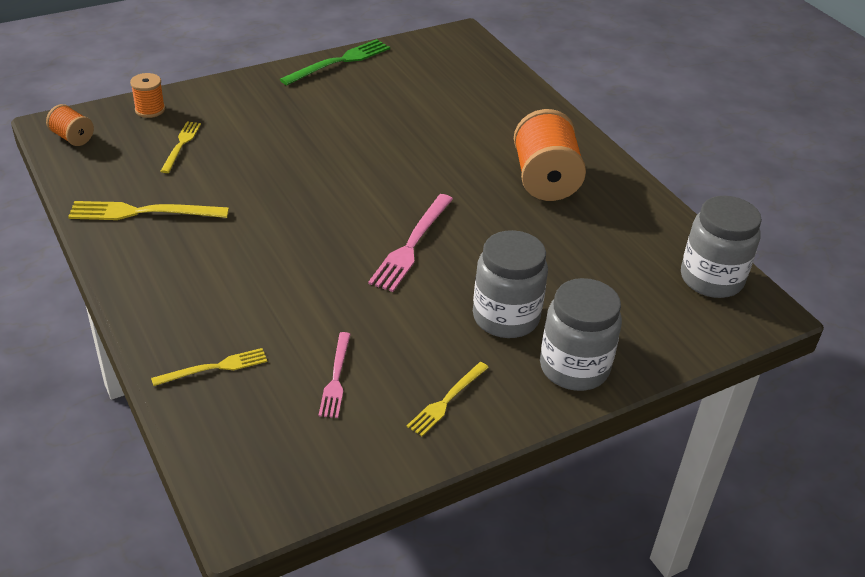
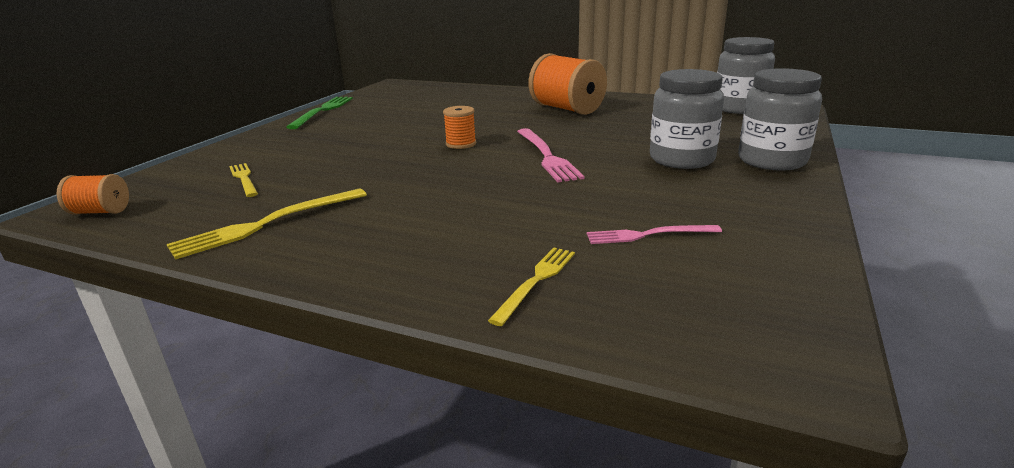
camera: 35 degrees left, 15 degrees down
orange spool [130,73,165,118] -> orange spool moved to [443,106,476,149]
pink fork [319,332,351,418] -> pink fork turned 120 degrees clockwise [587,225,722,244]
yellow fork [407,362,489,436] -> none

